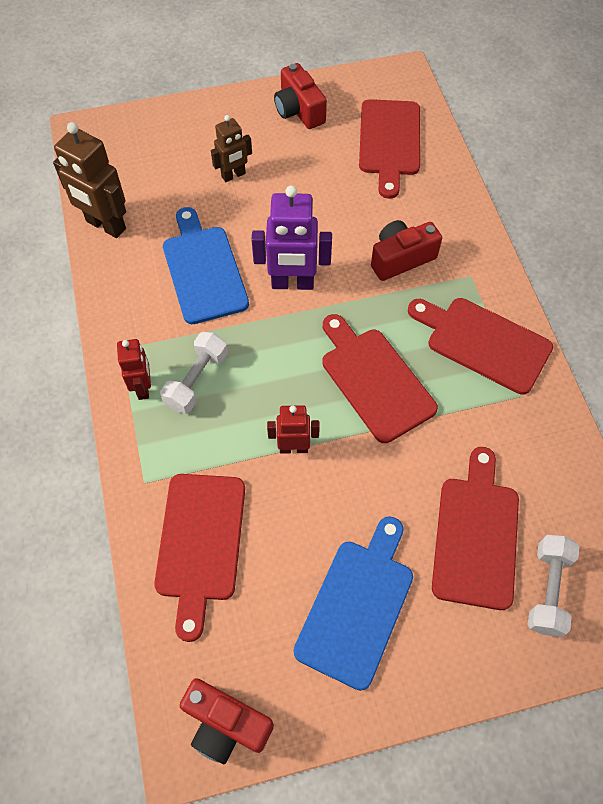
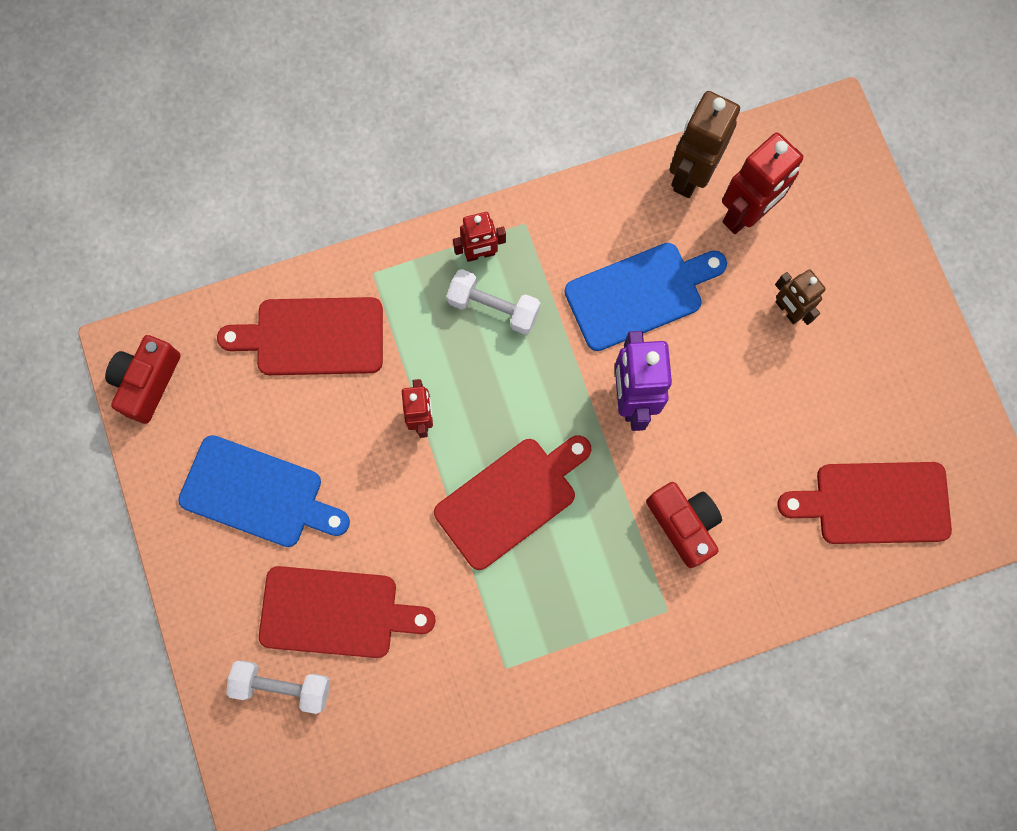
camera: 85 degrees right, 15 degrees up
red camera [274,63,327,129] -> none
red cutting board [408,298,553,395] -> none
none -> red robot [722,133,804,234]

